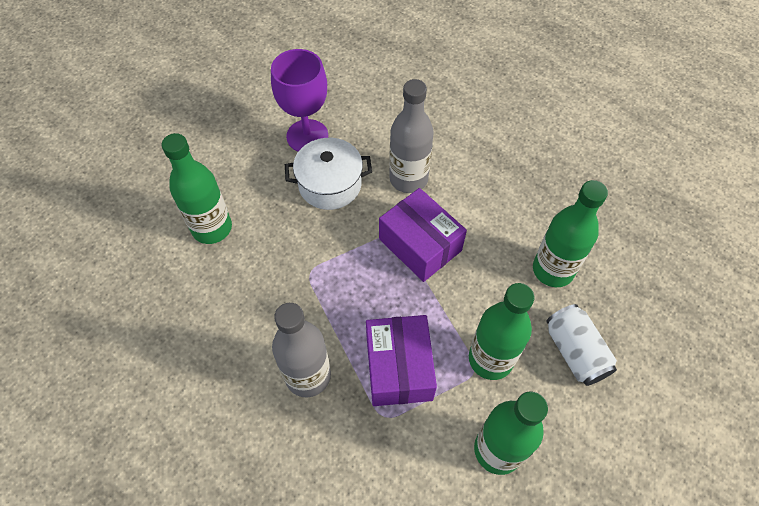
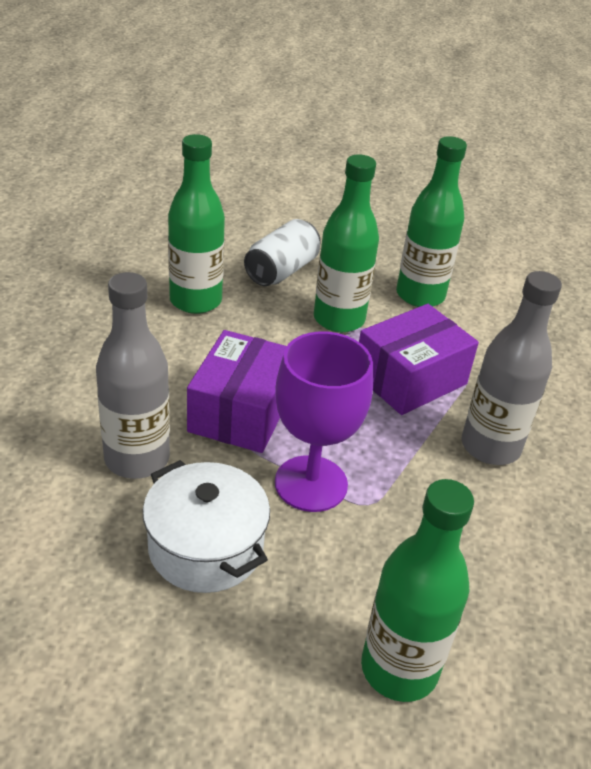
camera: 125 degrees left, 20 degrees down
purple goblet [271,49,328,152] -> purple goblet moved to [275,332,373,512]

